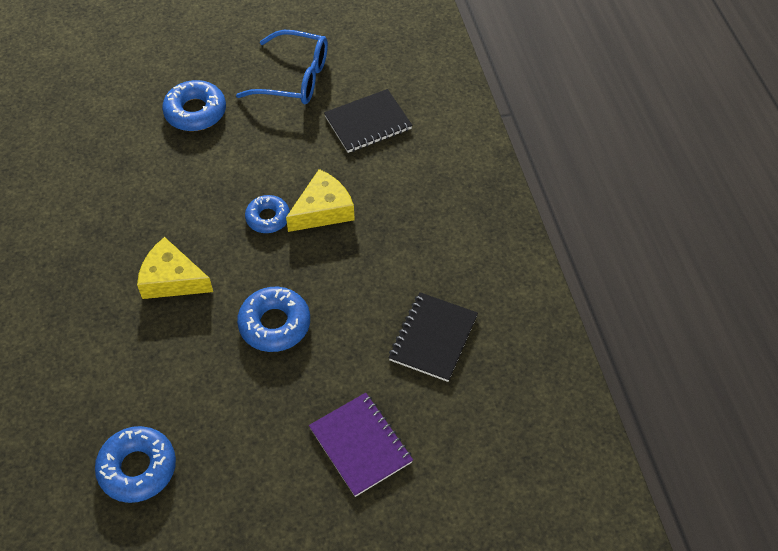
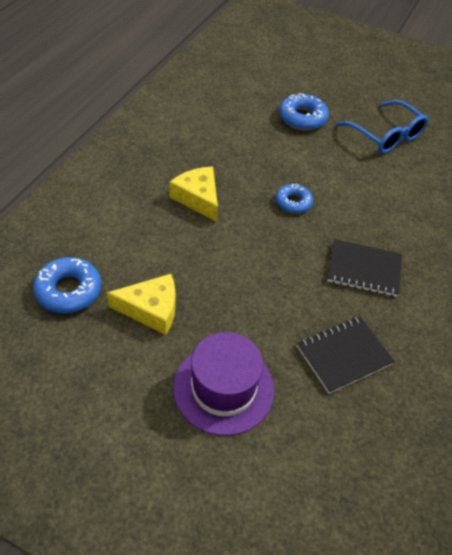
camera: 35 degrees right, 5 degrees down
blue donut [237,287,310,352] -> none
yellow cheese [286,169,355,232] -> yellow cheese moved to [107,274,175,335]
purple notebook [309,393,413,497] -> purple hat [173,332,274,436]
black notebook [324,89,412,153] -> black notebook moved to [328,239,402,297]

